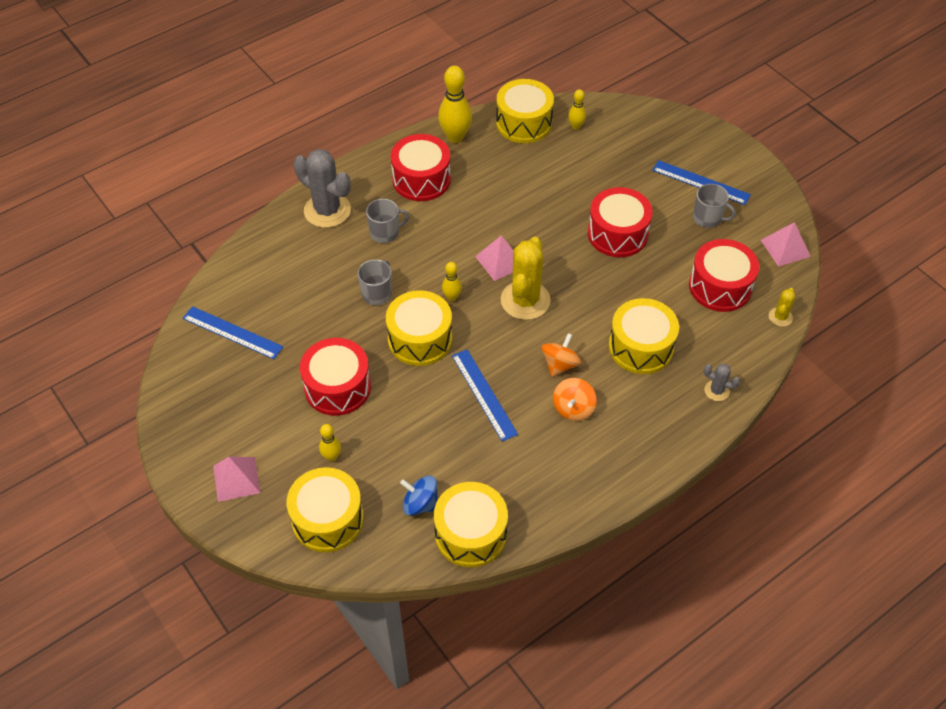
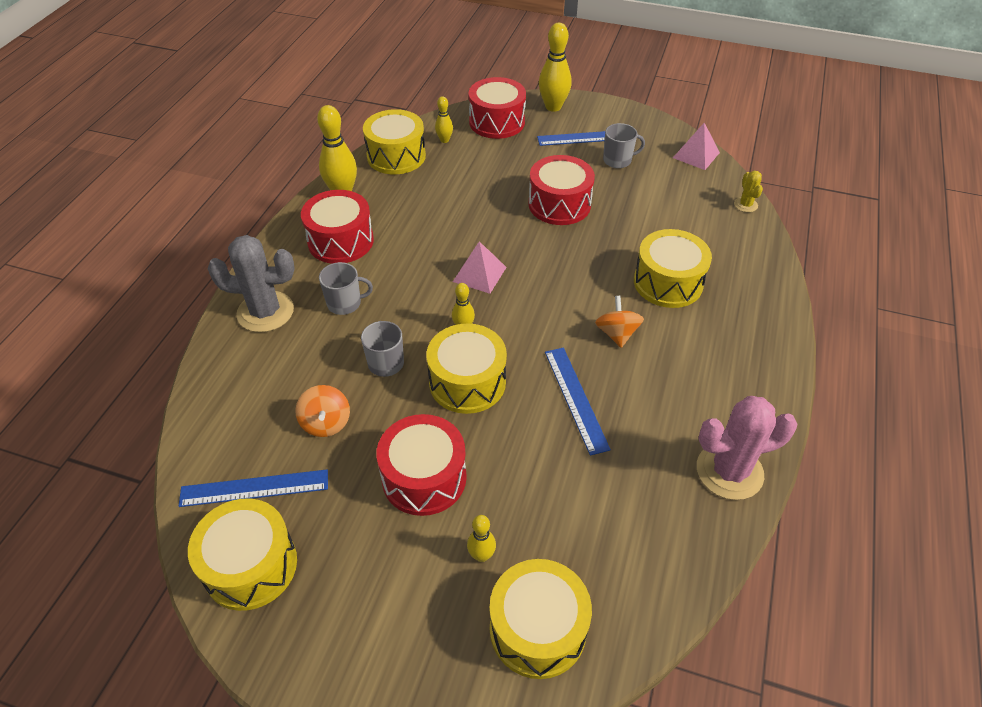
camera: 35 degrees left, 5 degrees down
pink pyramid [213,457,260,502] -> none
grey mug [366,199,409,243] -> grey mug turned 45 degrees clockwise [319,262,373,315]
blue spinning top [400,475,438,516] -> none
yellow drum [434,482,508,567] -> yellow drum moved to [188,498,297,611]
blue ruler [452,349,518,442] -> blue ruler turned 45 degrees clockwise [545,348,611,456]
yellow cactus [501,237,551,320] -> none
orange spinning top [553,378,597,421] -> orange spinning top moved to [295,385,350,437]
red drum [689,239,759,312] -> red drum moved to [469,77,526,139]
grey cactus [704,364,740,401] -> none
none -> yellow bowling pin [539,23,572,112]
none -> pink cactus [697,396,797,500]

